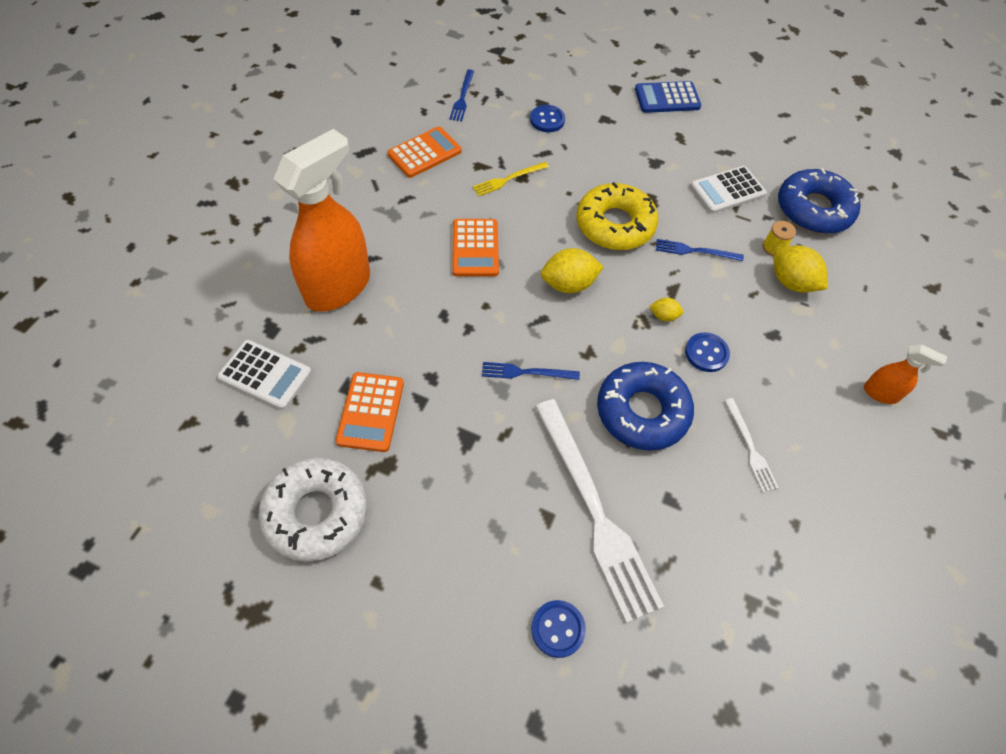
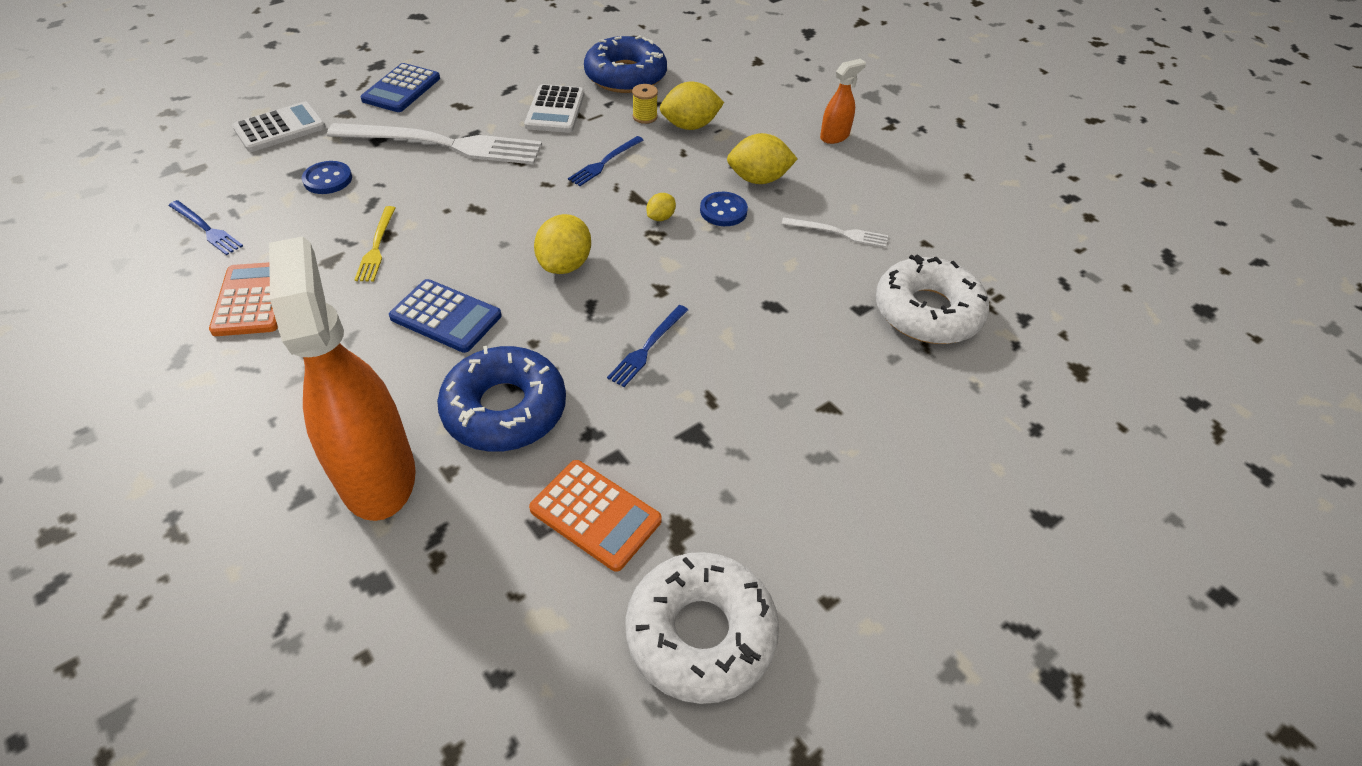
camera: 60 degrees left, 10 degrees down
white calculator [217,340,312,410] -> white calculator moved to [232,101,326,152]
orange calculator [452,219,499,277] -> blue calculator [389,279,502,353]
blue button [531,600,586,658] -> none
white fork [535,399,664,623] -> white fork moved to [327,123,542,165]
yellow donut [576,182,658,250] -> none
blue donut [597,362,694,451] -> blue donut moved to [437,346,566,452]
none -> yellow lemon [727,133,797,184]
none -> white donut [876,254,989,344]

